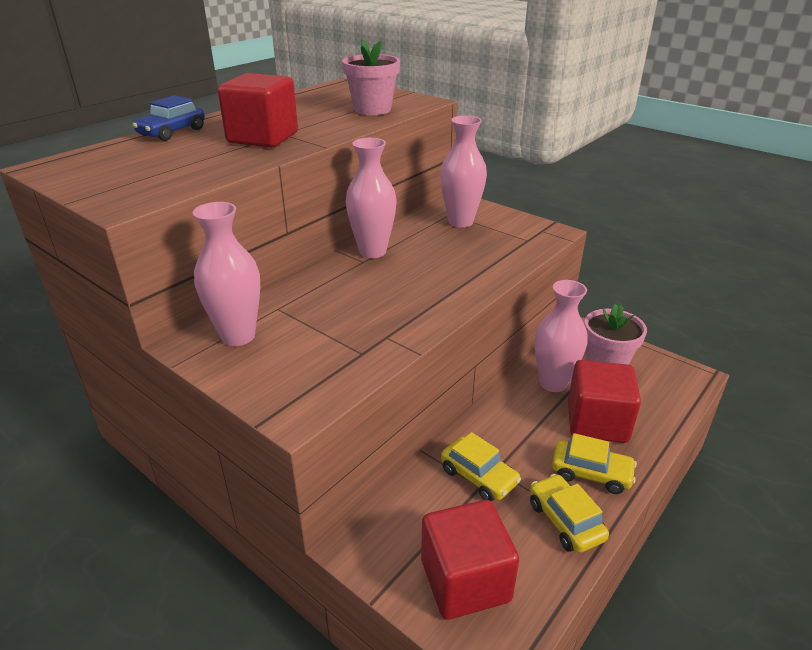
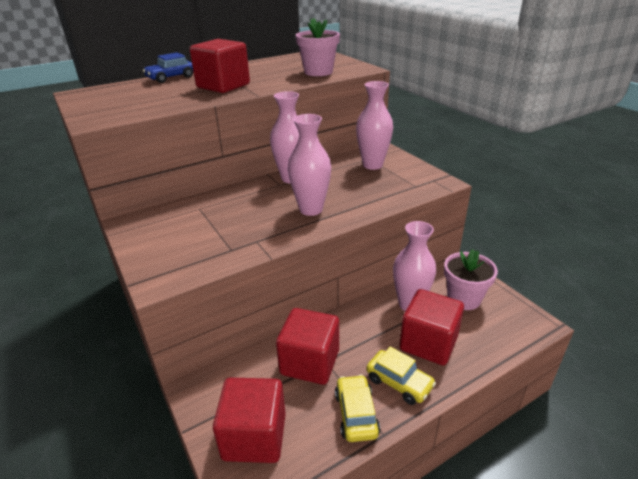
camera: 20 degrees right, 0 degrees up
pink vase [193,202,260,346] -> pink vase moved to [288,114,331,216]
yellow car [441,432,521,501] -> red cube [276,308,339,385]

